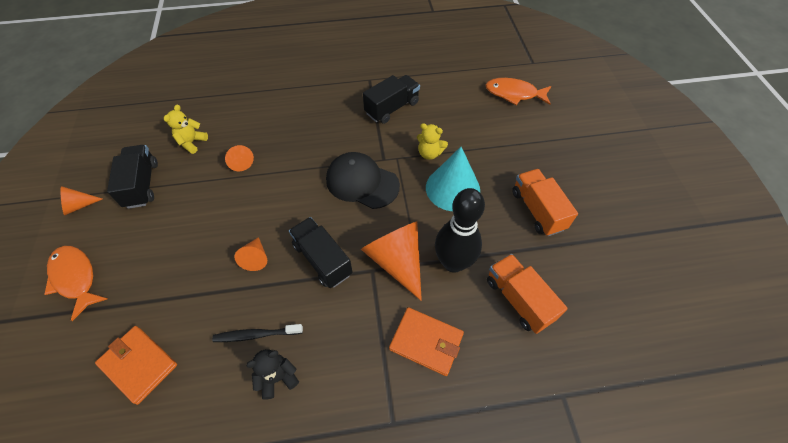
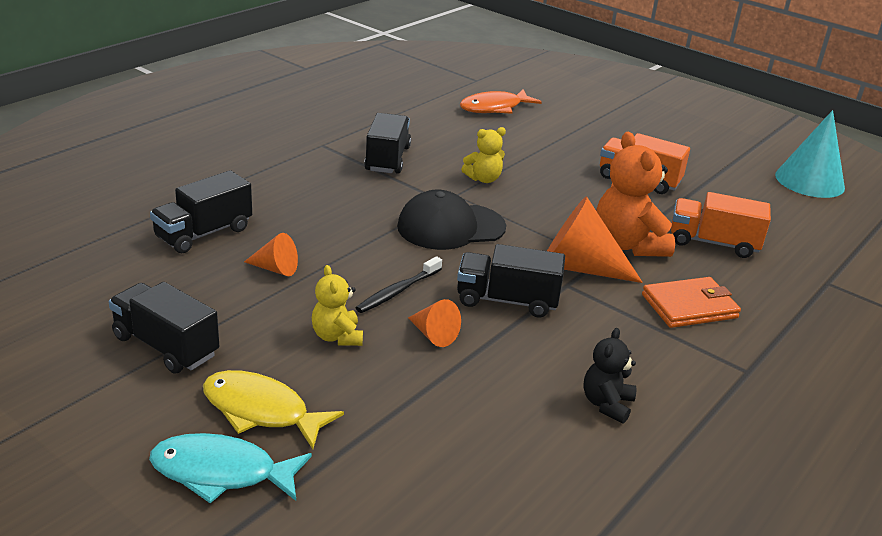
camera: 45 degrees left, 25 degrees down
orange fish [44,246,107,321] -> turquoise fish [149,433,312,503]
orange cone [60,186,102,215] -> none
orange wallet [95,326,177,405] -> none
yellow teddy bear [164,105,208,154] -> yellow teddy bear moved to [312,265,363,346]
black toothbrush [212,324,303,342] -> black toothbrush moved to [356,256,442,313]
turquoise cone [426,147,480,211] -> turquoise cone moved to [775,110,845,198]
black bowling pin [435,188,485,273] -> orange teddy bear [596,132,675,257]
none -> black truck [150,170,252,253]
none -> yellow fish [203,370,344,449]

